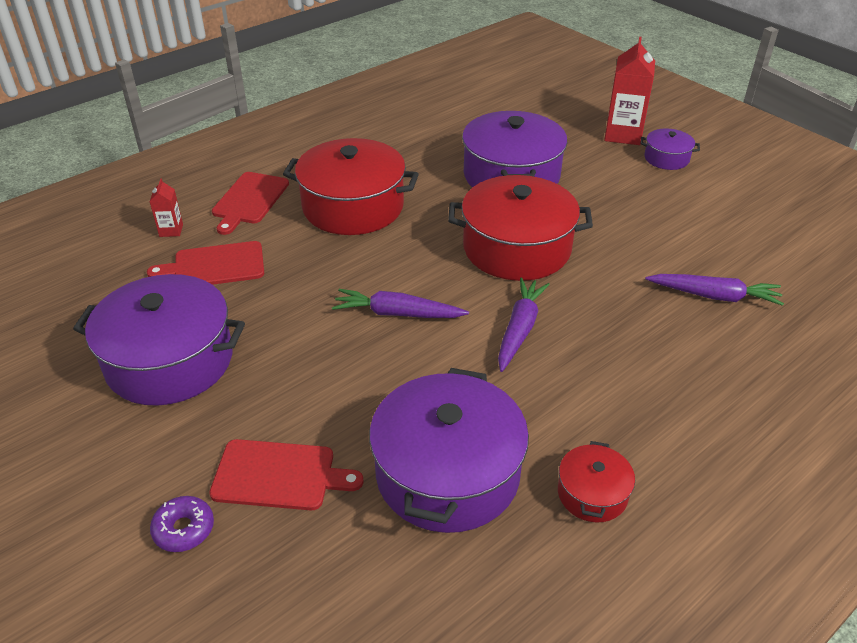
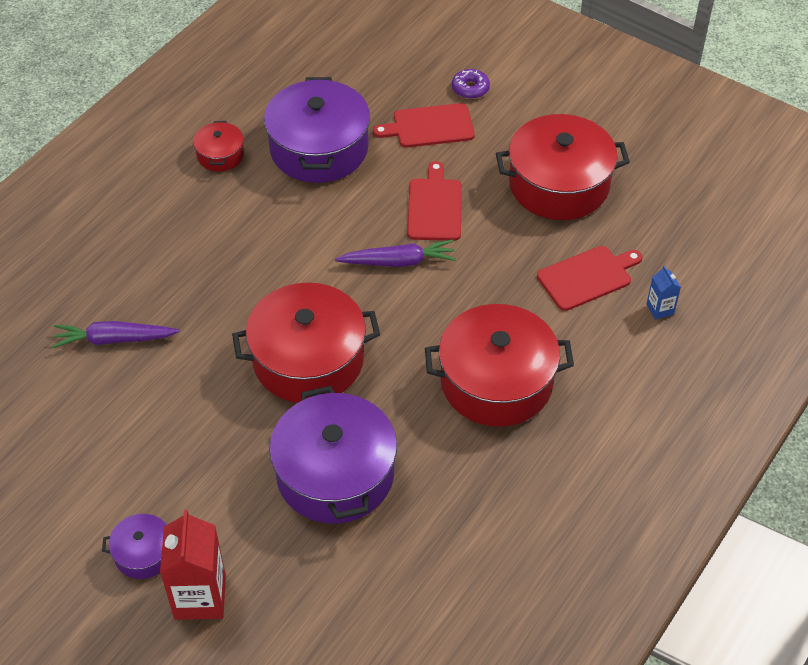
camera: 165 degrees right, 10 degrees up
purple pot [73,274,245,406] -> red pot [496,114,630,220]
red carton [150,178,183,237] -> blue carton [646,266,681,320]
red cutting board [212,172,289,235] -> red cutting board moved to [407,161,462,241]
purple carrot [498,277,550,372] -> none

